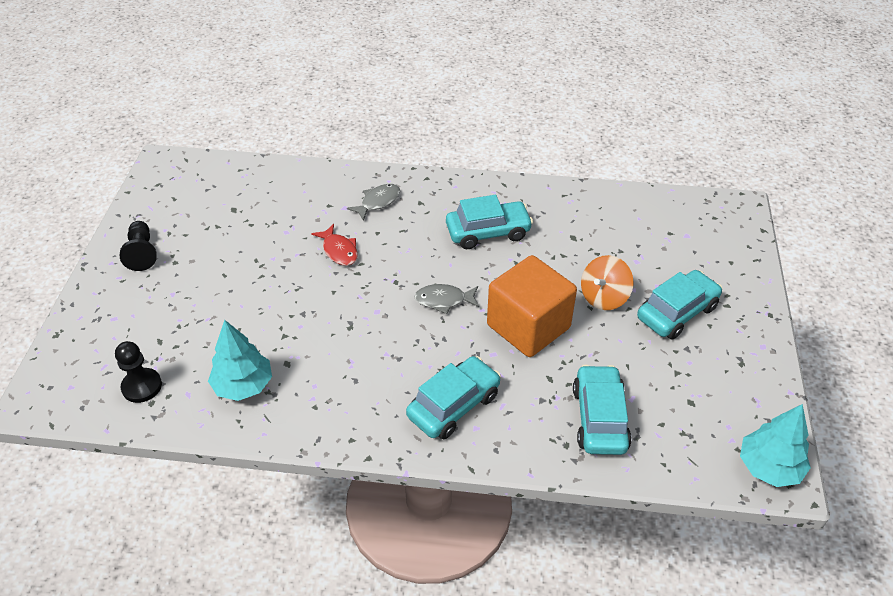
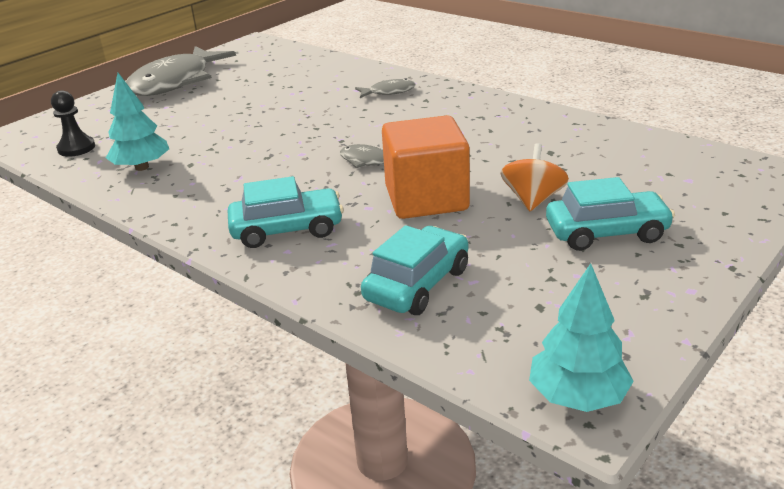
camera: 35 degrees right, 15 degrees down
black pawn [120,221,157,271] -> grey fish [126,46,236,96]
red fish [311,224,358,266] -> none
turquoise car [446,195,533,249] -> none
orange spinning top [581,255,633,310] -> orange spinning top turned 120 degrees clockwise [501,143,569,211]

